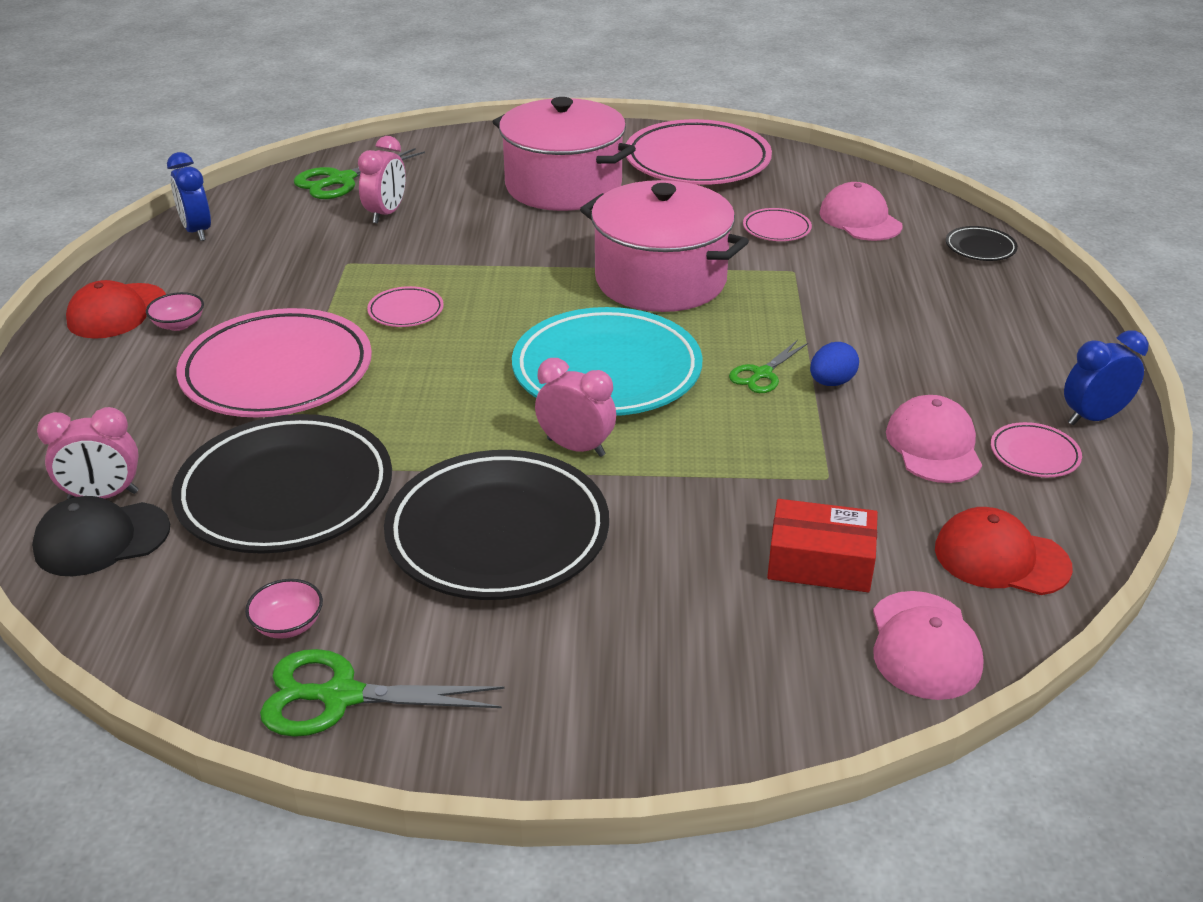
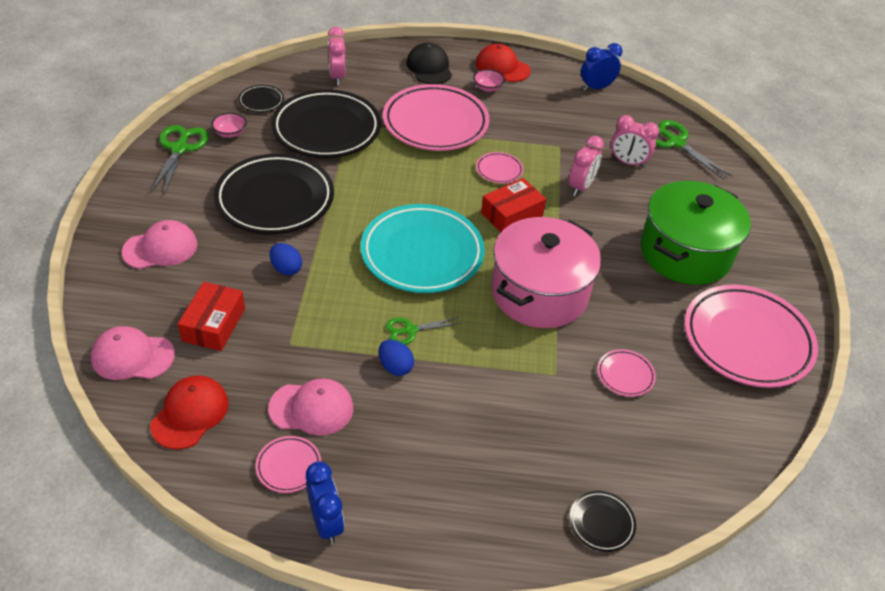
camera: 90 degrees right, 10 degrees up
black cap [32,496,170,576] -> black cap moved to [407,43,452,84]
pink pot [493,97,636,211] -> green pot [640,181,751,285]
pink clock [535,358,616,457] -> pink clock moved to [569,136,604,196]
green scissors [729,340,808,393] -> green scissors turned 60 degrees counterclockwise [386,317,461,345]
pink cap [820,182,902,241] -> pink cap moved to [122,220,197,269]
none -> black plate [238,85,284,112]
none -> blue egg [270,243,302,276]
none -> red box [481,178,546,232]

